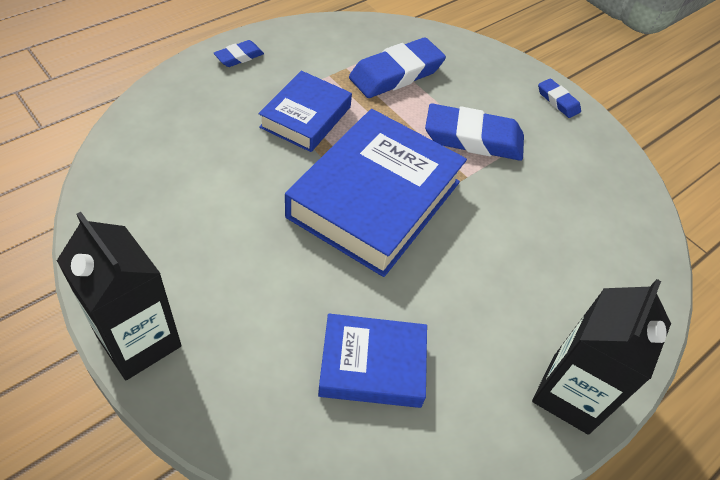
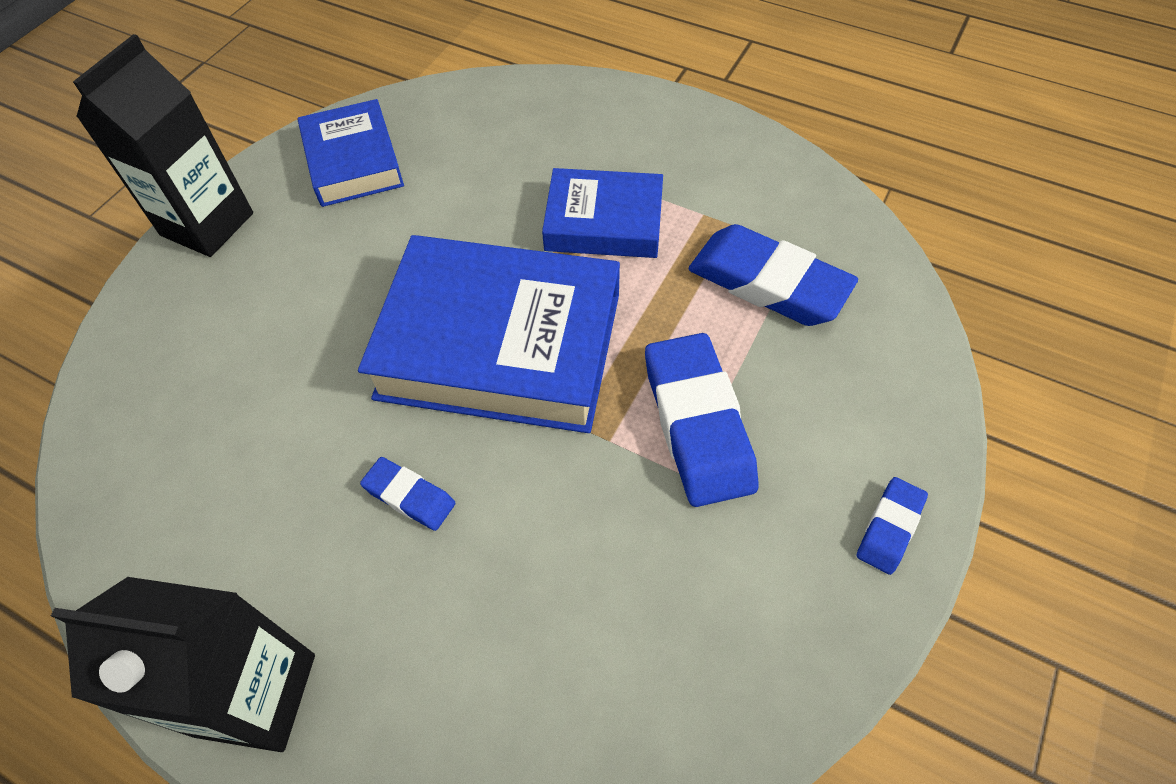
camera: 75 degrees right, 5 degrees up
blue eraser [214,40,264,67] -> blue eraser moved to [360,457,456,531]
blue book [318,314,427,408] -> blue book moved to [298,99,404,207]

